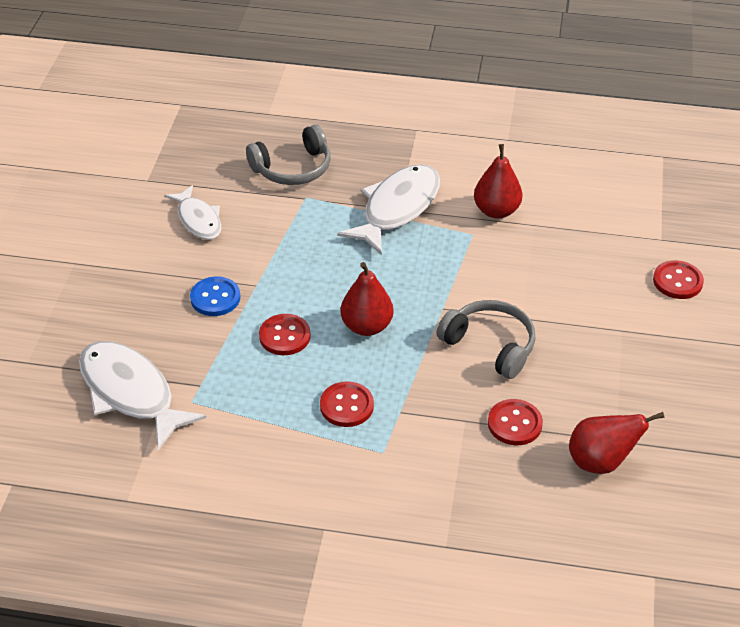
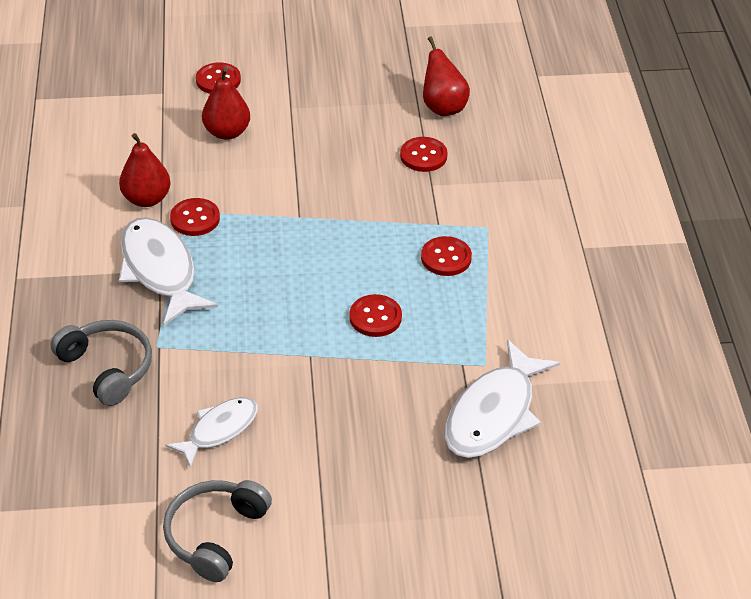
camera: 105 degrees left, 0 degrees up
blue button [190,276,240,316] -> none
white fish [337,164,440,255] -> white fish turned 45 degrees clockwise [119,217,218,325]
red pear [340,262,393,336] -> red pear moved to [202,67,250,140]
grey headphones [437,300,536,379] -> grey headphones moved to [163,480,272,582]
none -> red button [170,198,220,236]

